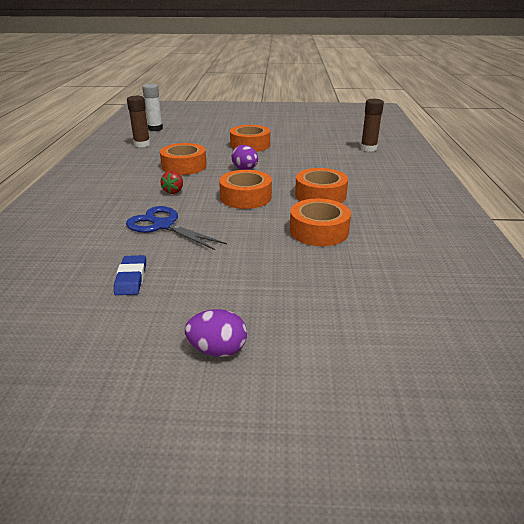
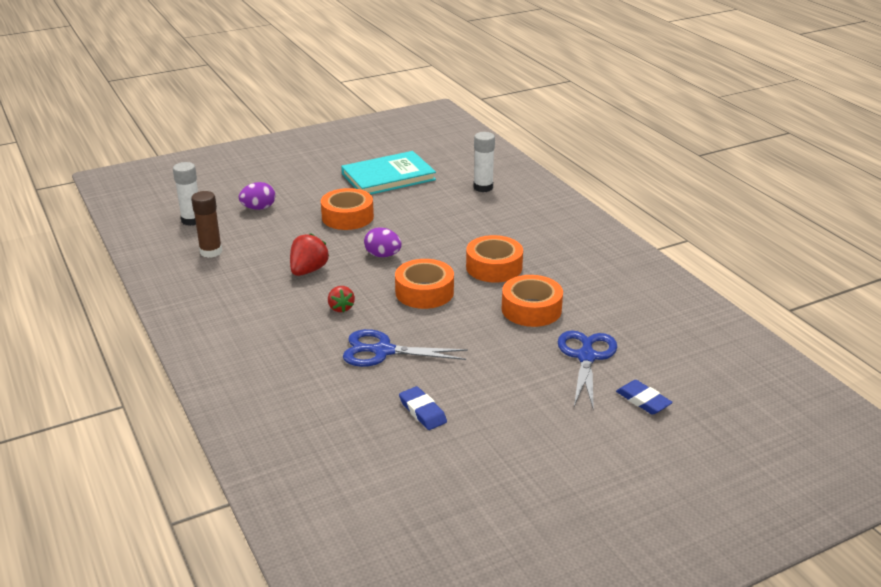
camera: 30 degrees left, 0 degrees up
orange tape [160,143,207,175] -> red strawberry [290,233,329,276]
purple egg [185,309,247,357] -> purple egg moved to [239,182,275,210]
brown glue stick [361,99,384,152] -> white glue stick [474,132,495,192]
none -> turquoise book [341,151,436,195]
none -> blue scissors [558,330,617,410]
none -> blue eraser [616,380,673,415]

